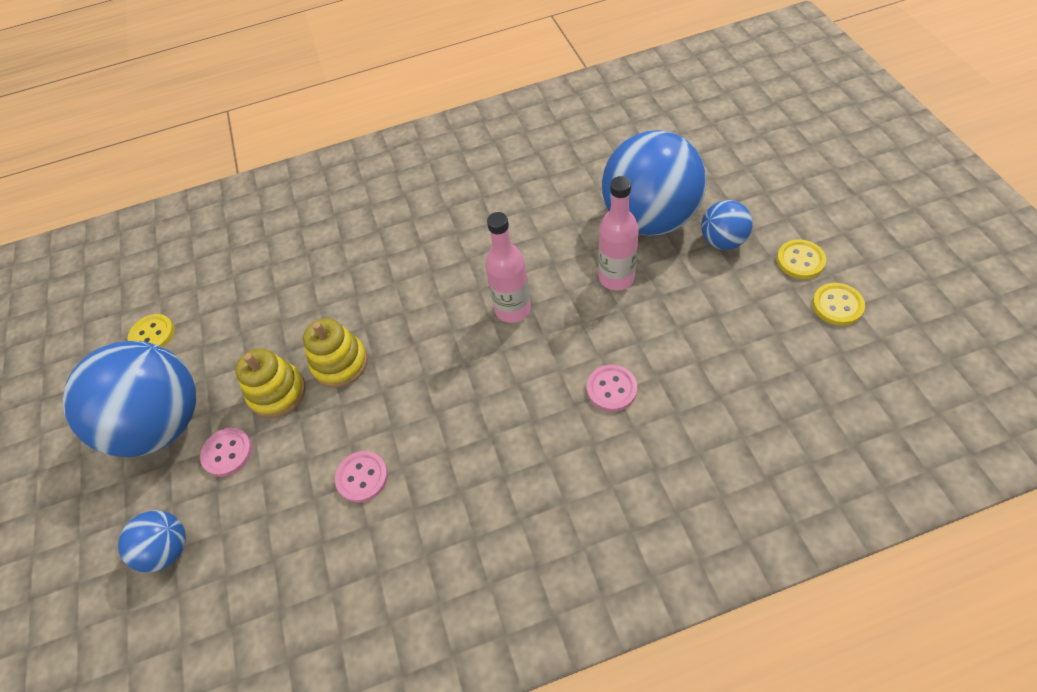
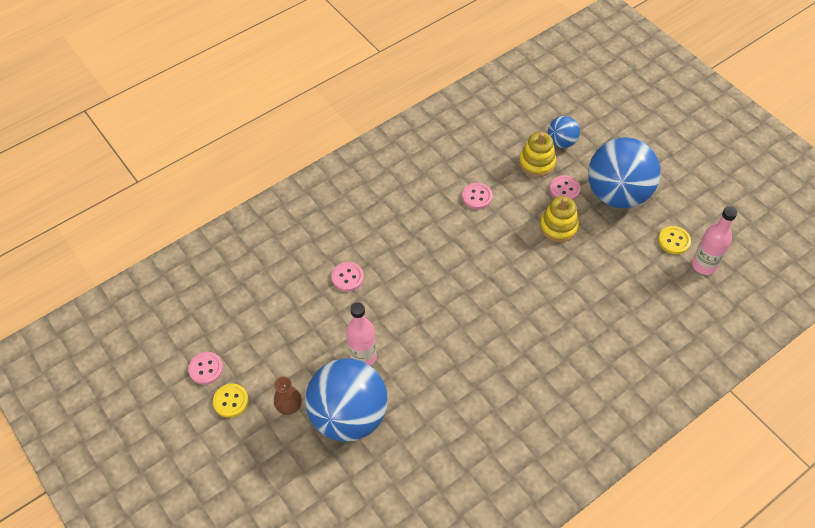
camera: 155 degrees right, 0 degrees up
yellow stacking toy [303,318,368,388] -> yellow stacking toy moved to [519,132,556,177]
pink bottle [485,212,531,323] -> pink bottle moved to [692,206,738,275]
blue ball [701,200,753,250] -> brown vase [274,376,302,415]
yellow button [812,283,865,326] -> pink button [188,352,223,385]

